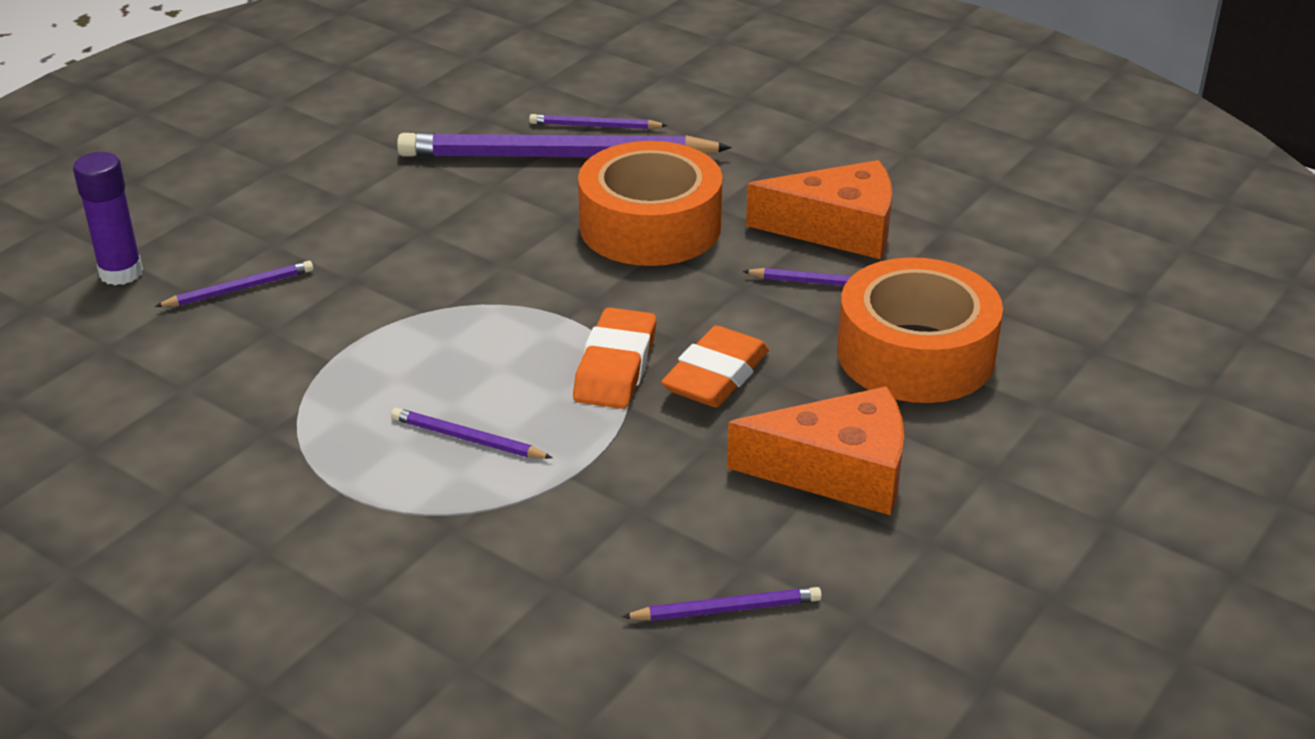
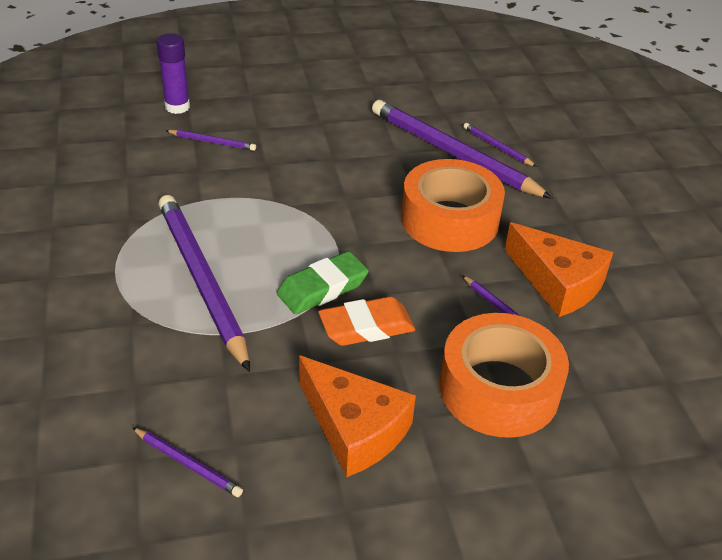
camera: 40 degrees right, 5 degrees up
purple pencil [391,408,553,459] -> purple pencil [158,195,250,372], size x2.33
orange eraser [573,307,656,409] -> green eraser [277,251,369,314]

